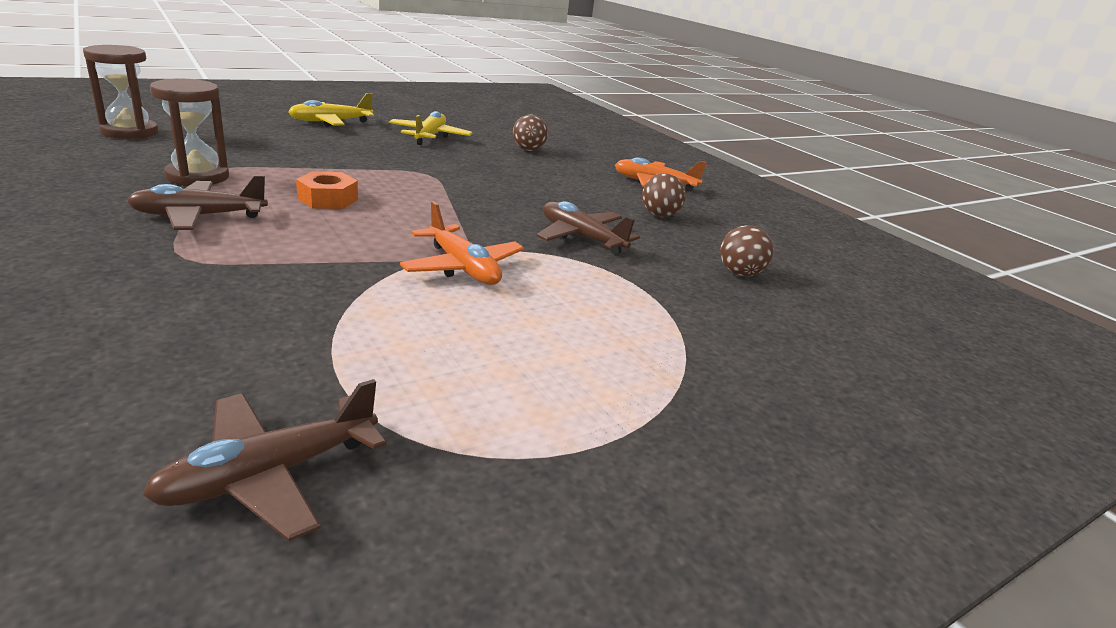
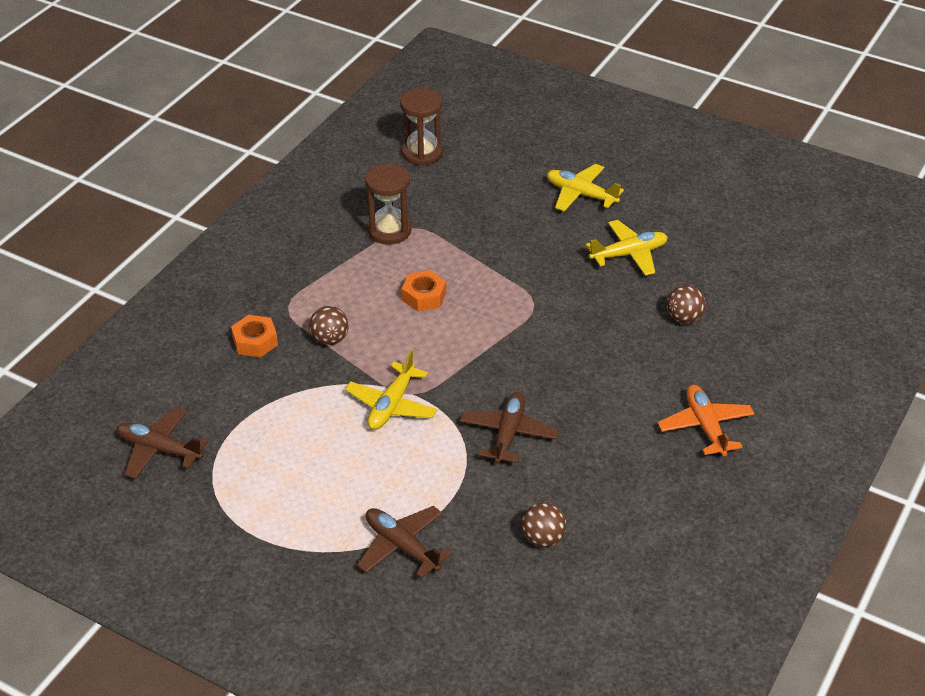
camera: 65 degrees right, 15 degrees up
brown plane [127,175,268,230] -> brown plane moved to [357,506,452,578]
orange plane [400,201,524,285] -> yellow plane [345,350,437,430]
brown ball [642,173,686,217] -> brown ball moved to [309,306,349,345]
none -> orange nut [231,315,278,357]

